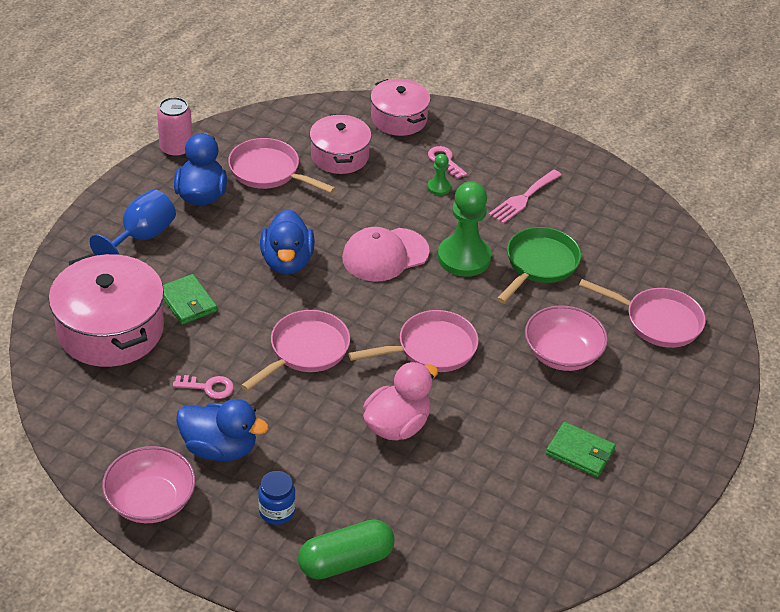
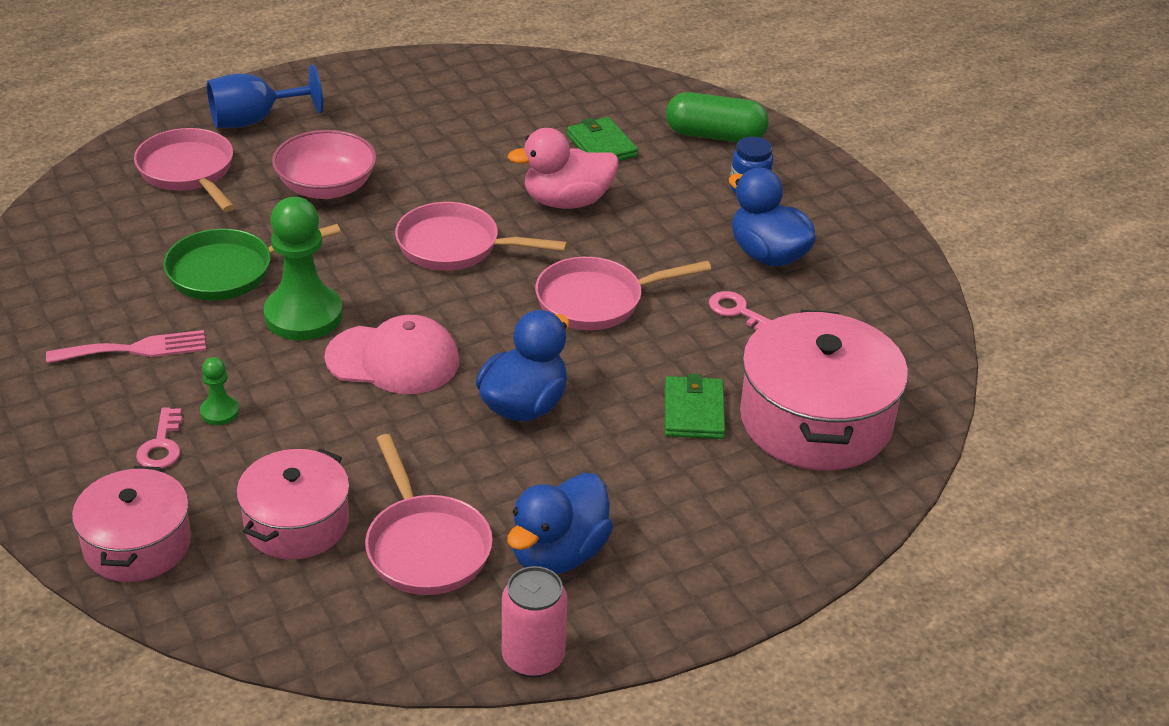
camera: 145 degrees left, 5 degrees down
blue goblet [90,189,176,256] -> blue goblet moved to [207,65,323,128]
pink bowl [102,446,196,523] -> none
green wallet [546,422,616,477] -> green wallet moved to [567,117,638,161]

